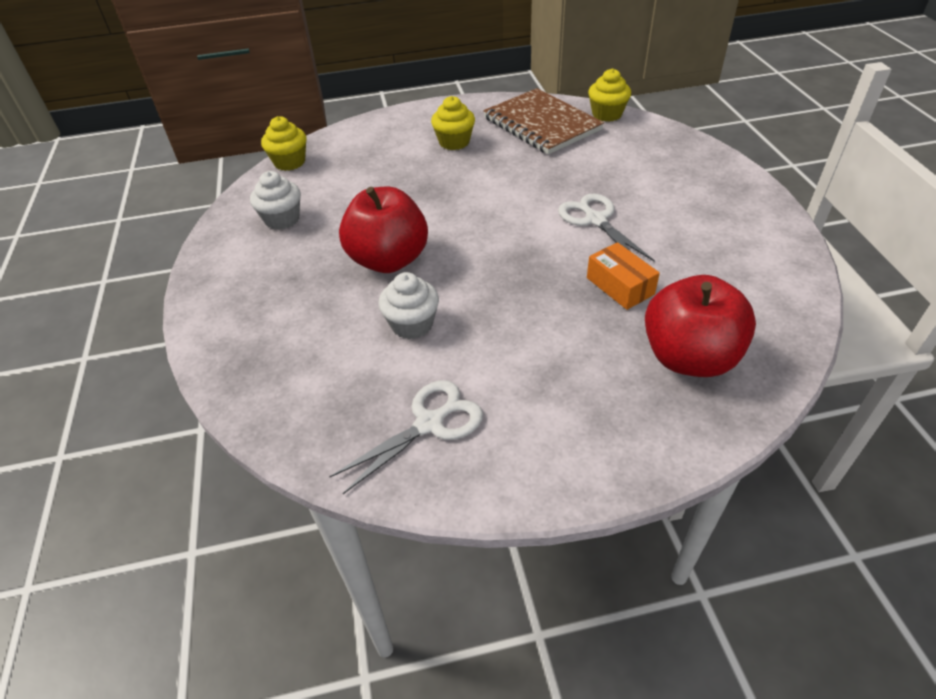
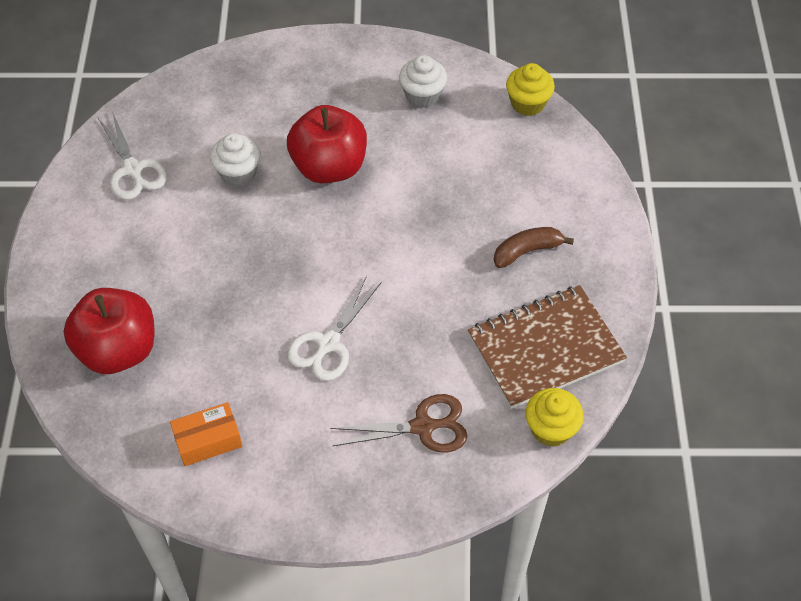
camera: 100 degrees right, 10 degrees up
yellow cupcake [431,96,475,150] -> brown banana [494,227,574,268]
white scissors [558,194,655,262] -> white scissors turned 135 degrees clockwise [287,276,382,381]
orange box [587,242,660,310] -> orange box moved to [170,402,242,466]
none -> brown scissors [330,394,467,452]

